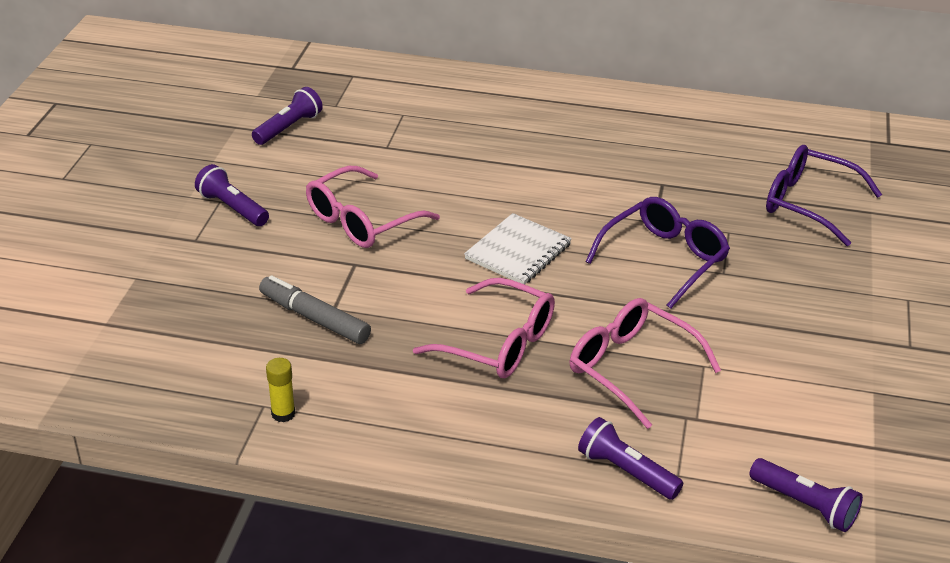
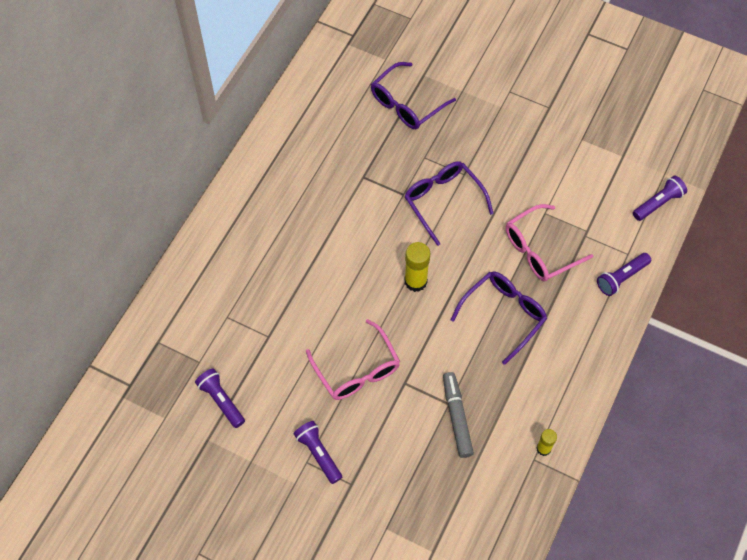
camera: 75 degrees left, 25 degrees up
purple flashlight [195,164,269,226] -> purple flashlight turned 90 degrees clockwise [294,421,342,484]
grey marker [259,275,371,344] -> grey marker turned 120 degrees clockwise [443,372,474,458]
pink glasses [413,278,555,378] -> purple glasses [450,272,547,365]
white notebook [464,213,572,284] -> yellow glue stick [405,242,431,292]

